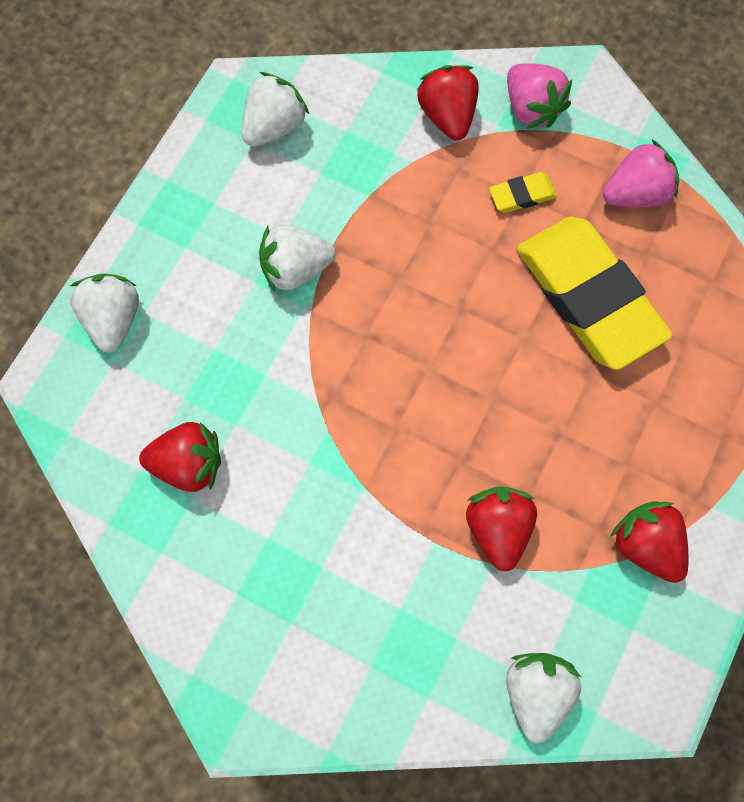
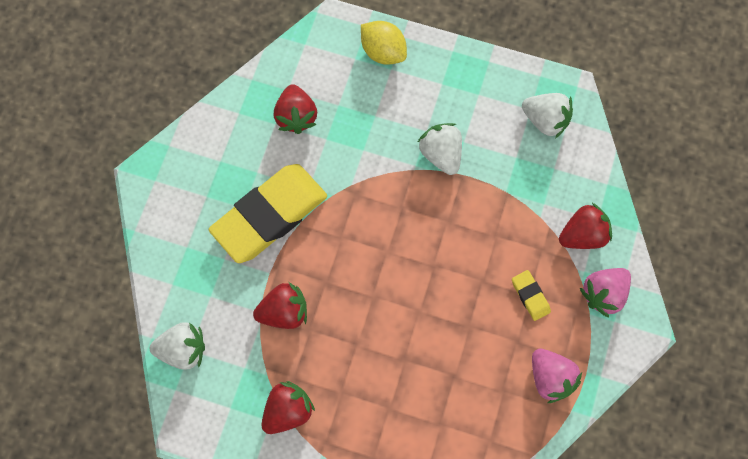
camera: 80 degrees right, 0 degrees up
white strawberry [70,274,139,353] -> yellow lemon [361,21,407,64]
yellow eraser [516,216,672,370] -> yellow eraser moved to [209,164,327,263]

